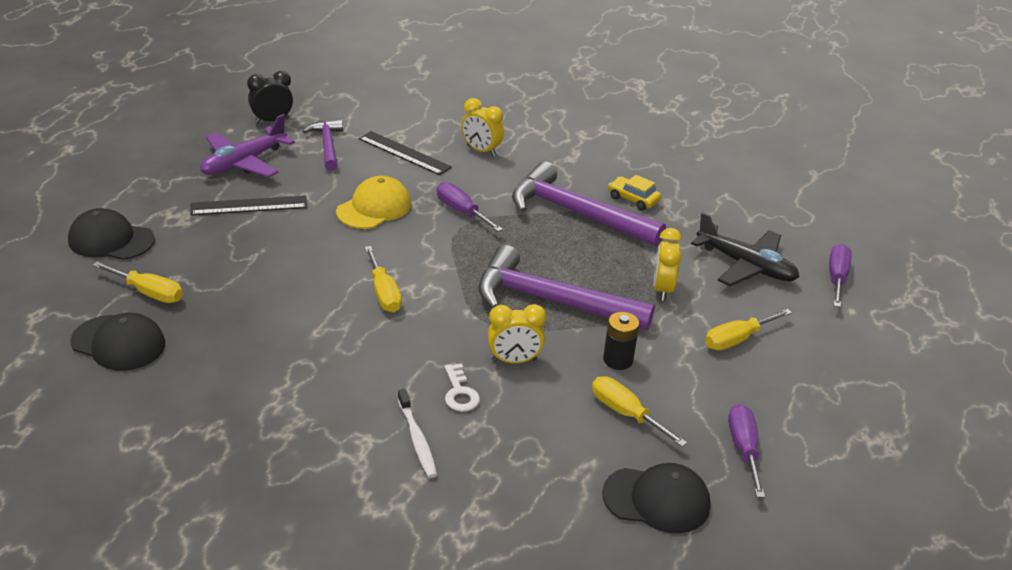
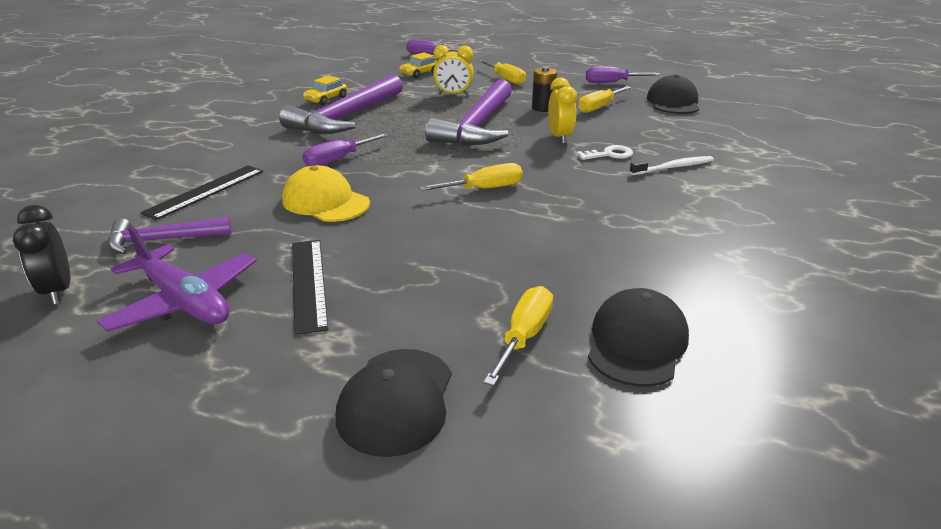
camera: 90 degrees left, 5 degrees down
yellow clock [461,98,504,157] -> none
black plane [691,212,799,286] -> yellow car [399,53,437,78]

